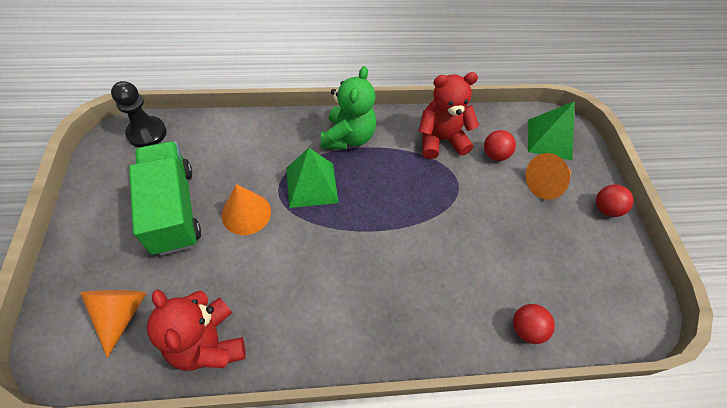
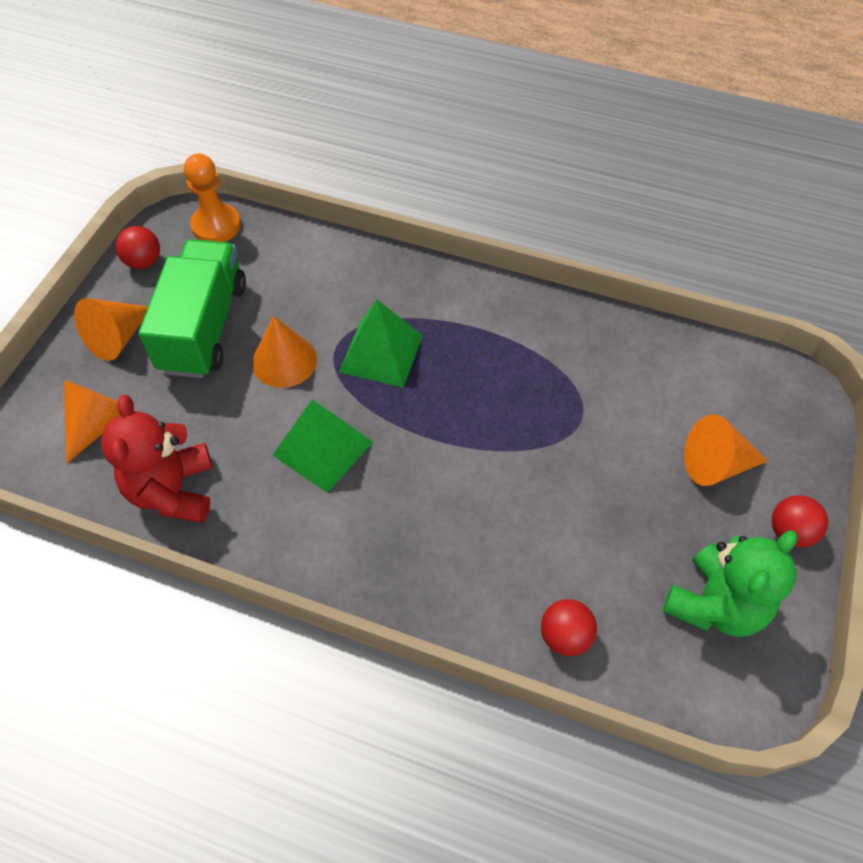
camera: 30 degrees right, 0 degrees up
black pawn [111,81,166,148] -> orange pawn [184,153,241,242]
green teddy bear [321,66,376,150] -> green teddy bear moved to [663,530,798,637]
red teddy bear [419,72,479,159] -> none
red ball [484,130,516,161] -> red ball moved to [115,226,160,269]
green pyramid [528,101,575,160] -> green pyramid moved to [273,399,373,493]
none -> orange cone [74,298,148,361]

